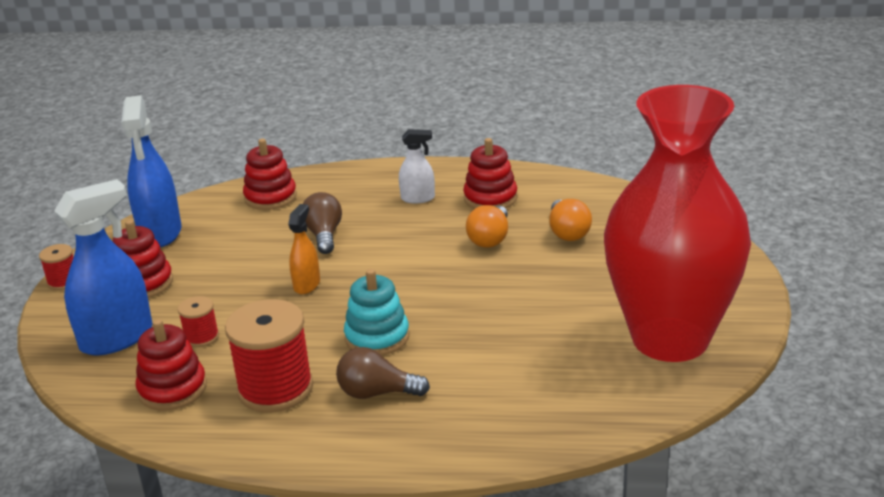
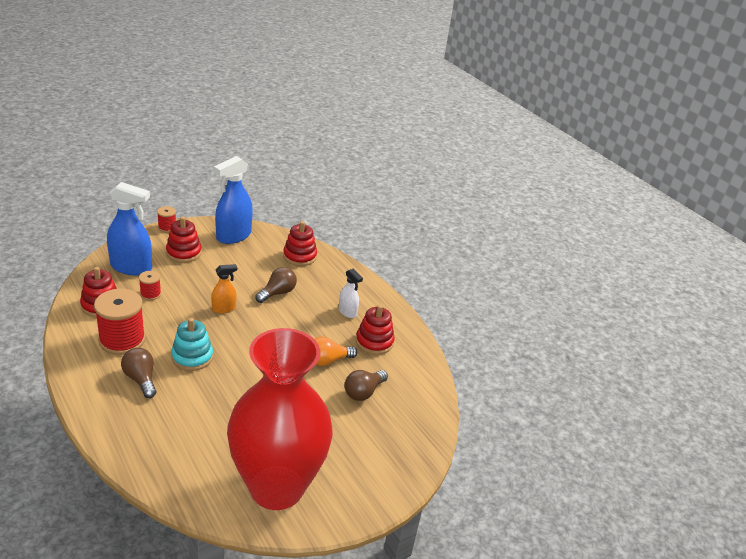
camera: 45 degrees right, 5 degrees up
orange light bulb [549,199,592,241] -> brown light bulb [345,370,388,401]

